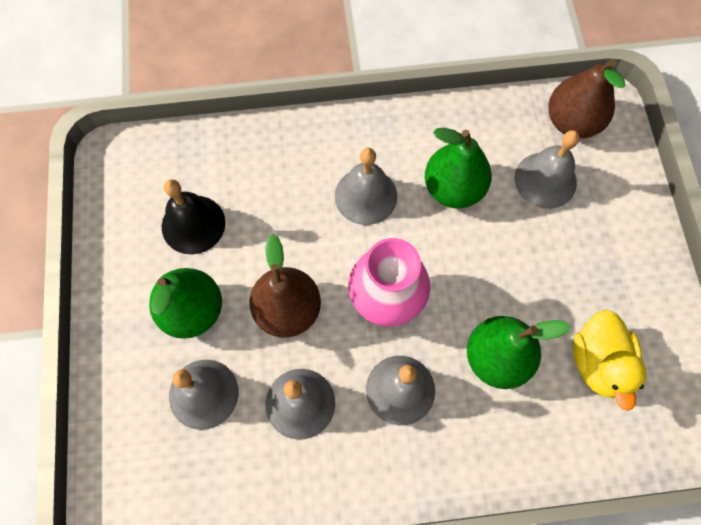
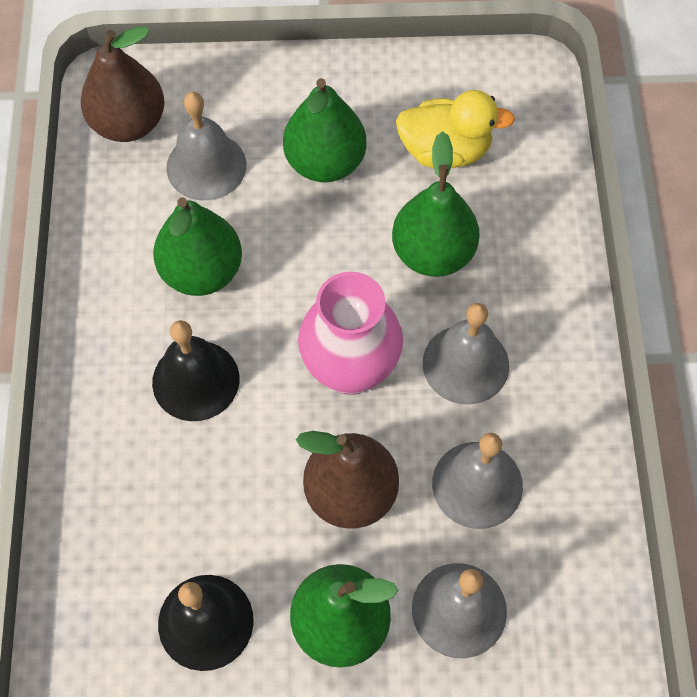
camera: 85 degrees left, 5 degrees down
grey bell [335,148,397,225] -> black bell [152,320,239,421]
none -> green pear [283,78,367,182]

